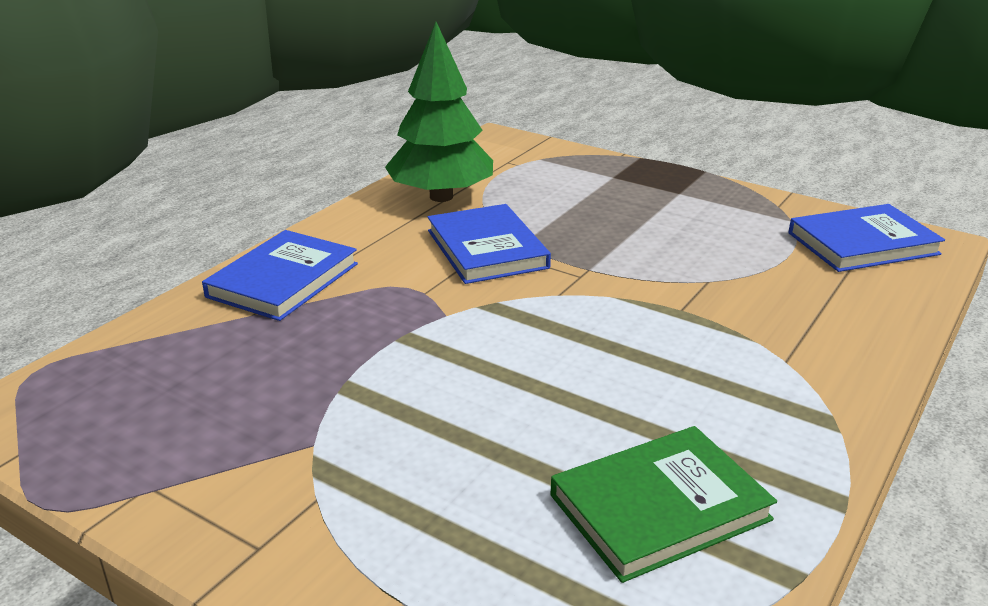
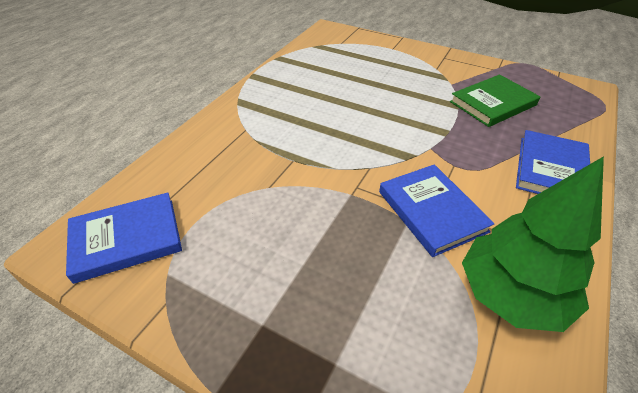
camera: 175 degrees right, 15 degrees up
green book [550,426,777,583] -> green book moved to [450,74,540,127]

